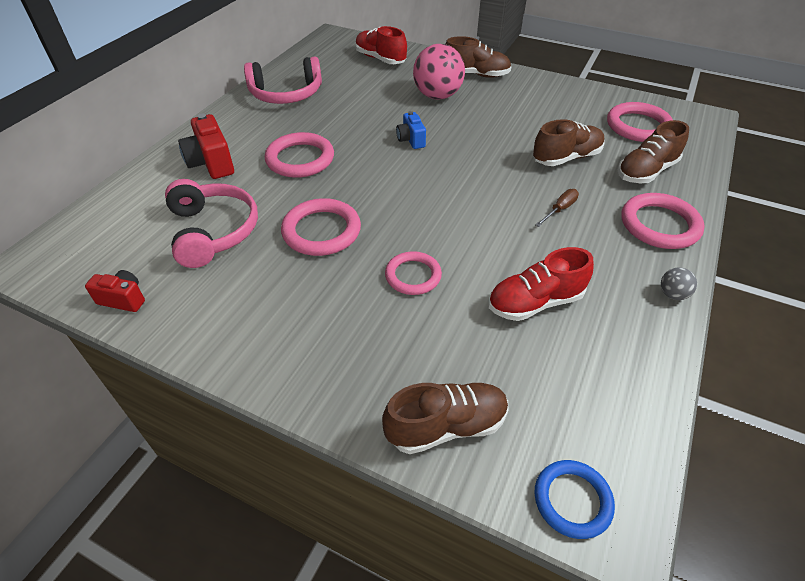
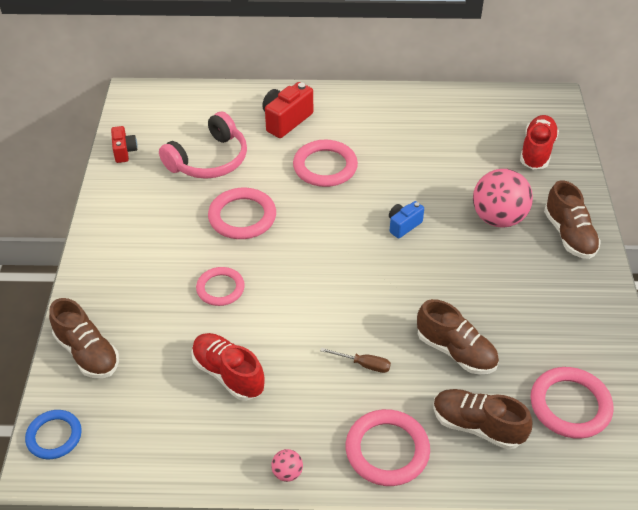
camera: 65 degrees right, 0 degrees up
pink headphones [244,57,322,104] -> none
grey ball [661,267,697,300] -> pink ball [271,449,303,482]

